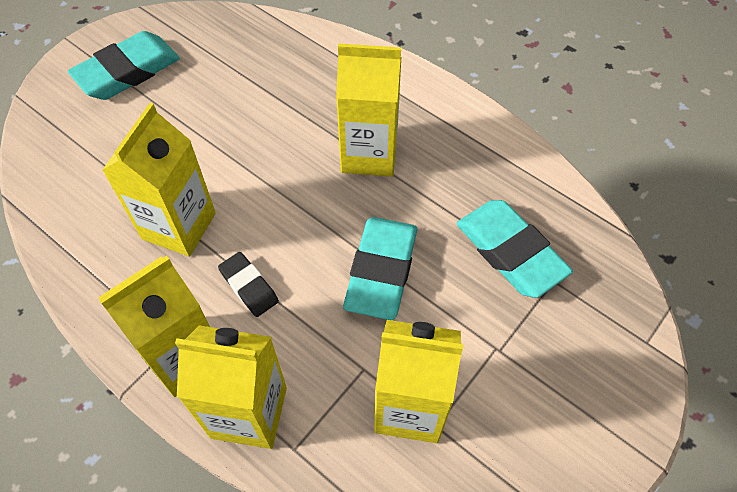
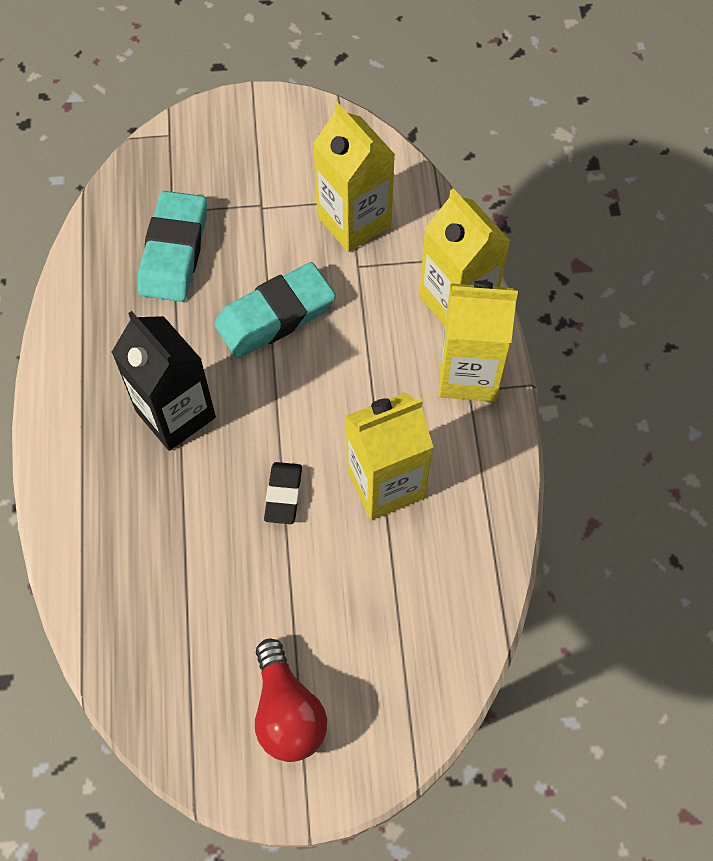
camera: 135 degrees left, 5 degrees up
turquoise eraser [68,31,180,100] -> red light bulb [255,639,327,762]
black eraser [218,252,279,317] -> black eraser moved to [264,462,302,524]
yellow carton [336,43,401,177] -> black carton [111,311,216,451]

